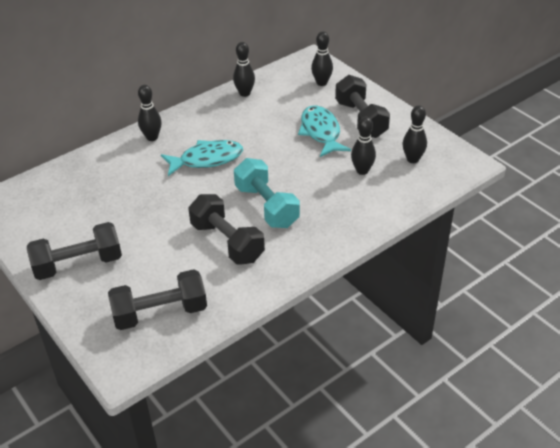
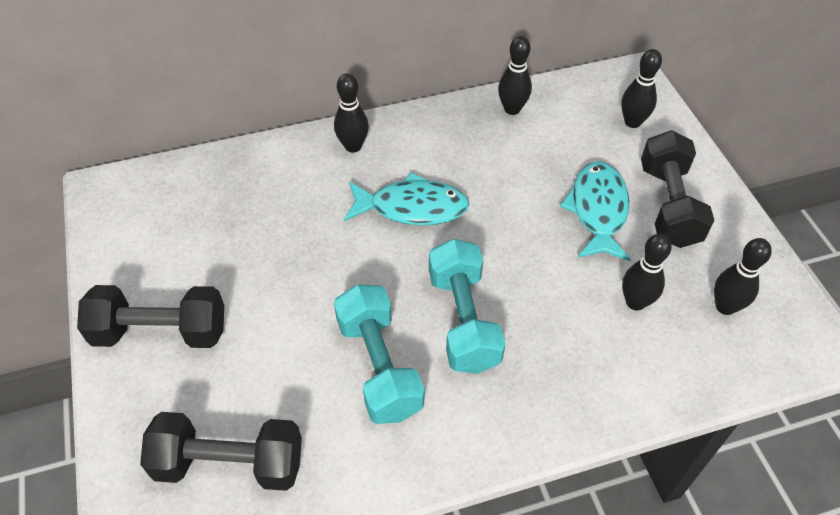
camera: 20 degrees right, 10 degrees up
black dumbbell [189,194,265,265] -> turquoise dumbbell [334,284,424,424]

